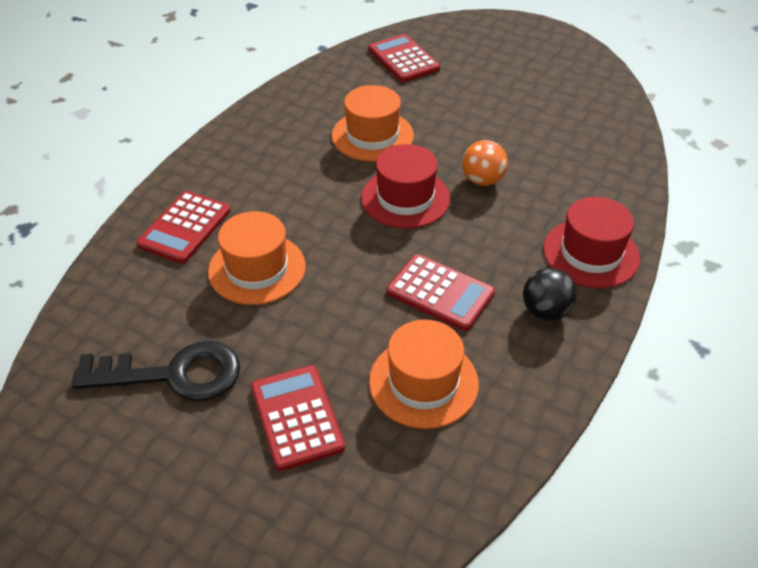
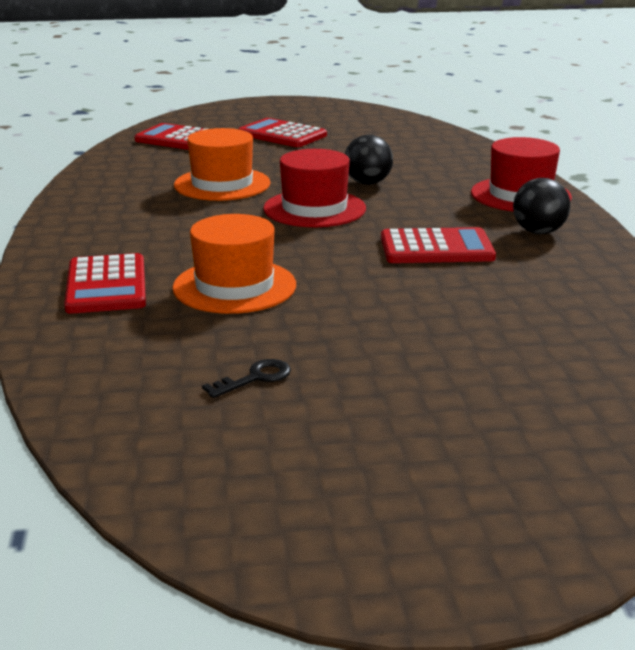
camera: 35 degrees left, 20 degrees down
black key [72,341,240,401] -> black key [202,359,291,398], size x0.42
red calculator [251,365,345,471] -> red calculator moved to [238,118,327,147]
orange hat [369,320,479,429] -> none
orange ball [462,140,508,186] -> black ball [345,135,393,185]

